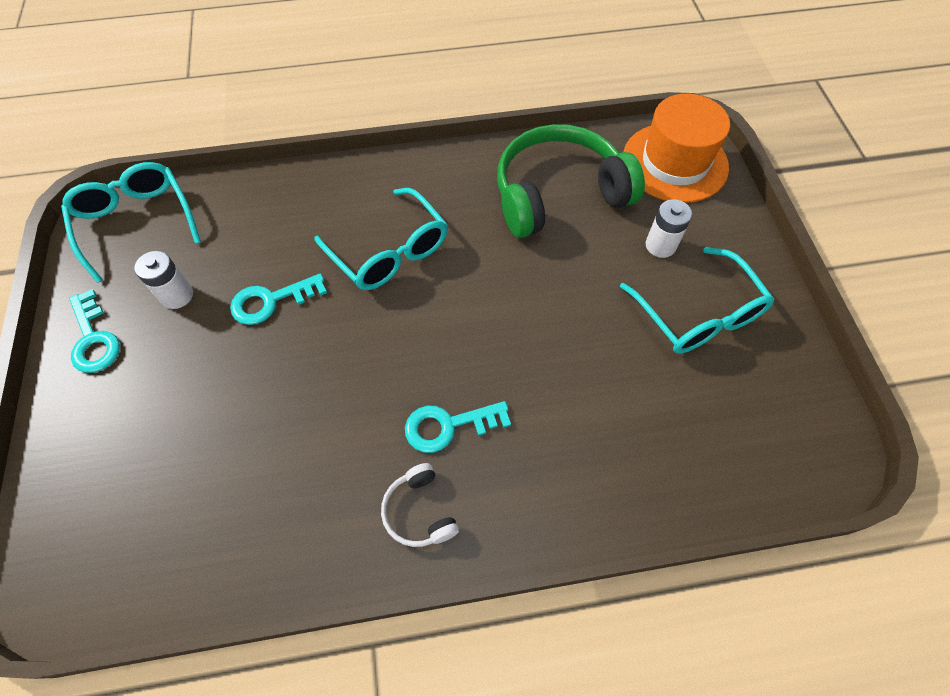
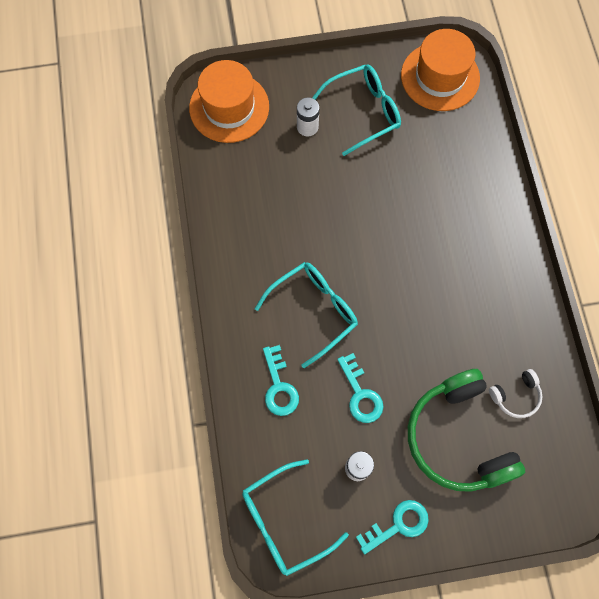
camera: 90 degrees left, 10 degrees up
white headphones [381,463,459,547] -> white headphones moved to [489,369,543,418]
turquoise key [405,401,511,453] -> turquoise key moved to [263,345,299,416]
green headphones [497,124,645,238] -> green headphones moved to [408,369,525,492]
none -> orange hat [401,29,480,111]

